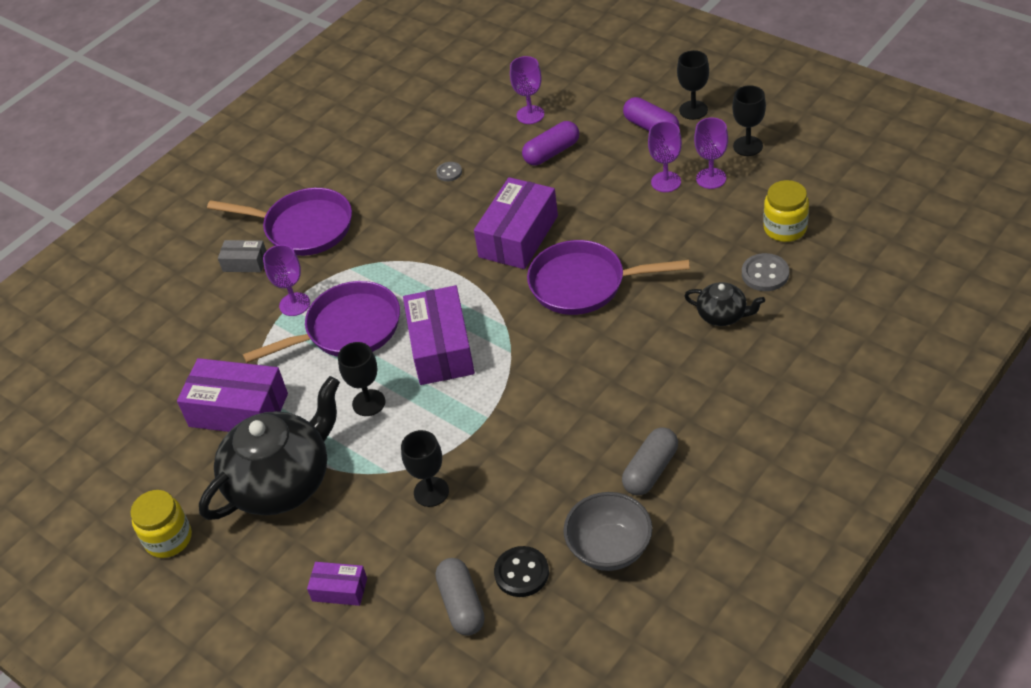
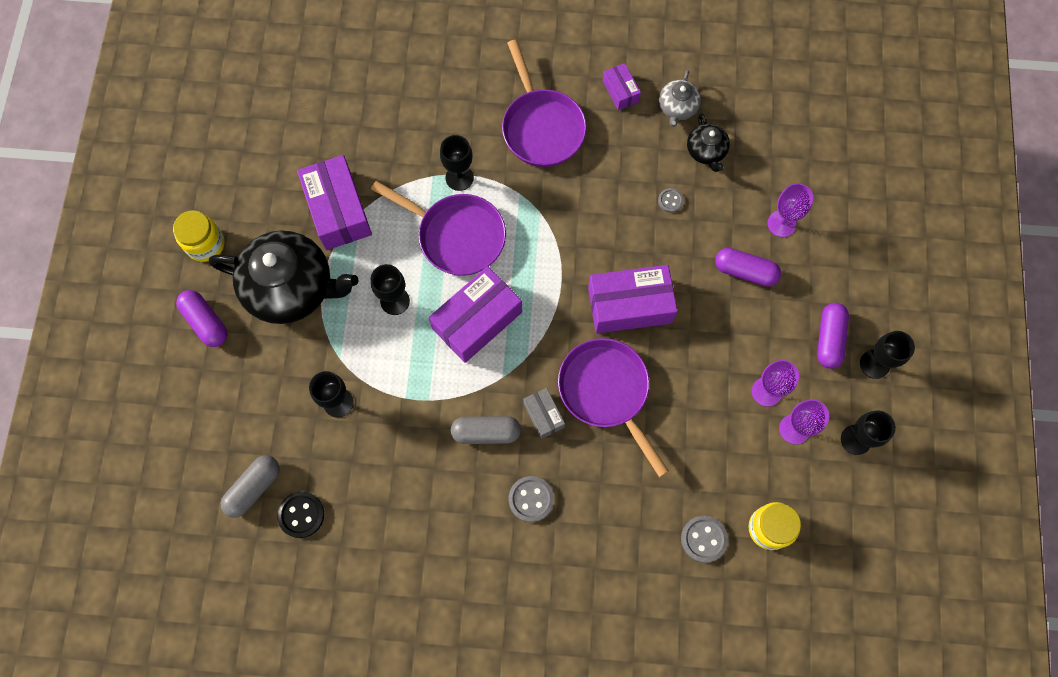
camera: 50 degrees right, 25 degrees up
grey box [218,240,266,272] -> grey box moved to [523,388,565,439]
purple goblet [263,245,310,316] -> black goblet [440,135,474,191]
purple box [307,562,367,606] -> purple box moved to [603,63,641,110]
grey bowl [563,492,653,571] -> none
grey capsule [622,428,678,495] -> grey capsule moved to [451,416,521,444]
black teapot [684,282,765,326] -> black teapot moved to [687,113,730,172]
none -> purple capsule [176,290,228,347]
none -> grey button [509,476,554,522]
none -> grey teapot [659,70,701,127]

